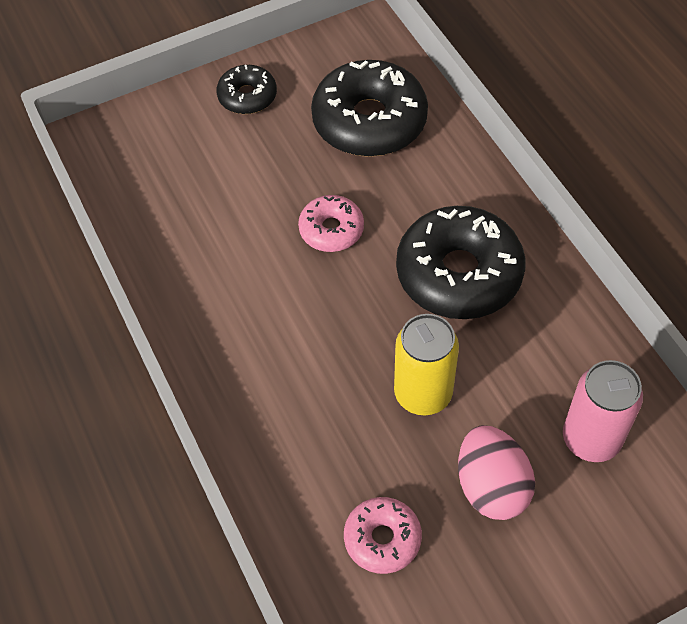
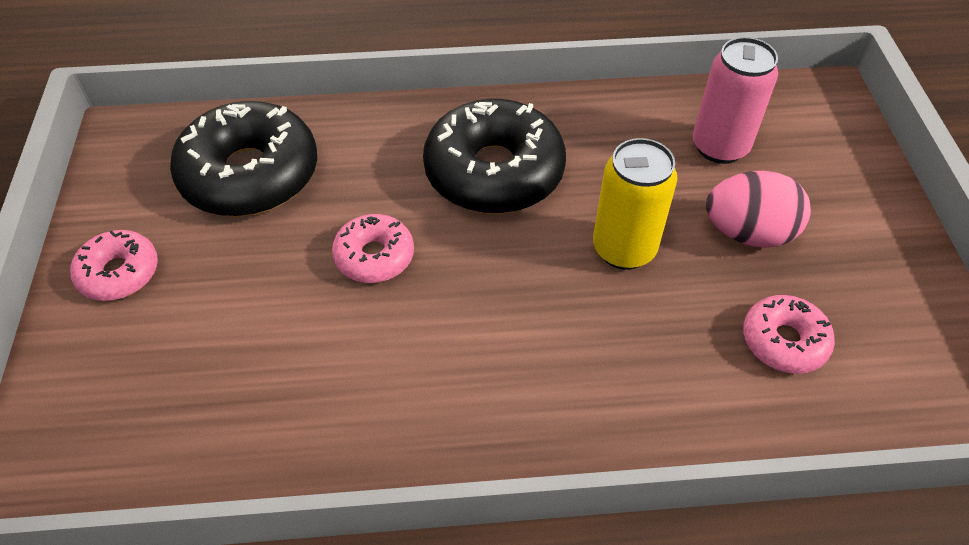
camera: 70 degrees left, 5 degrees down
black donut [216,65,277,114] -> pink donut [70,230,158,301]

